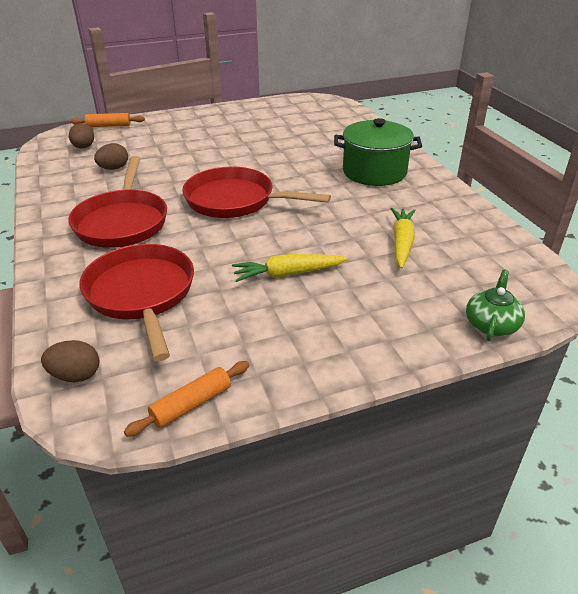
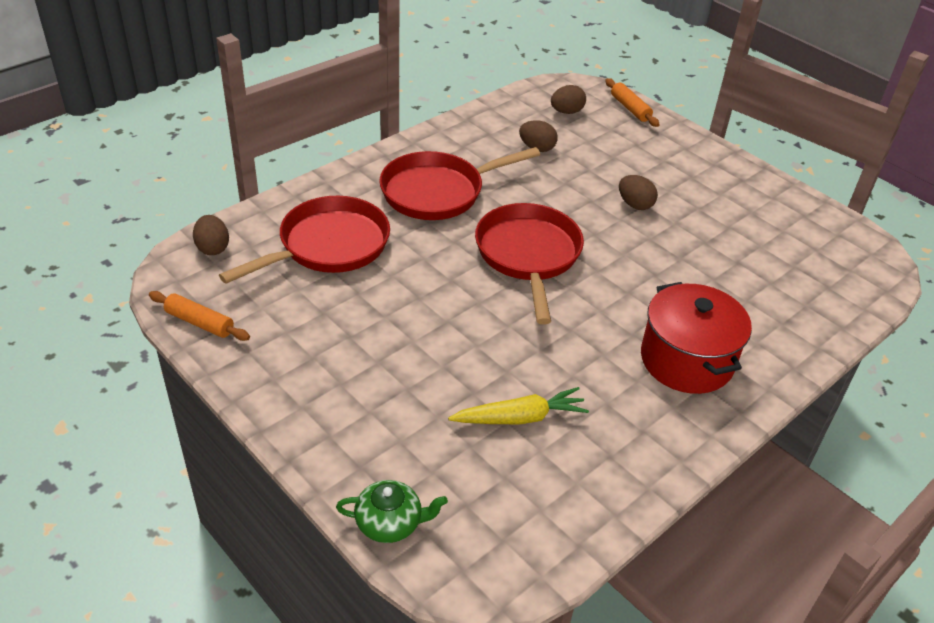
camera: 65 degrees right, 5 degrees up
yellow carrot [232,254,348,282] -> none
green pot [334,118,422,186] -> red pot [641,282,752,394]
none -> brown egg [619,175,658,210]

